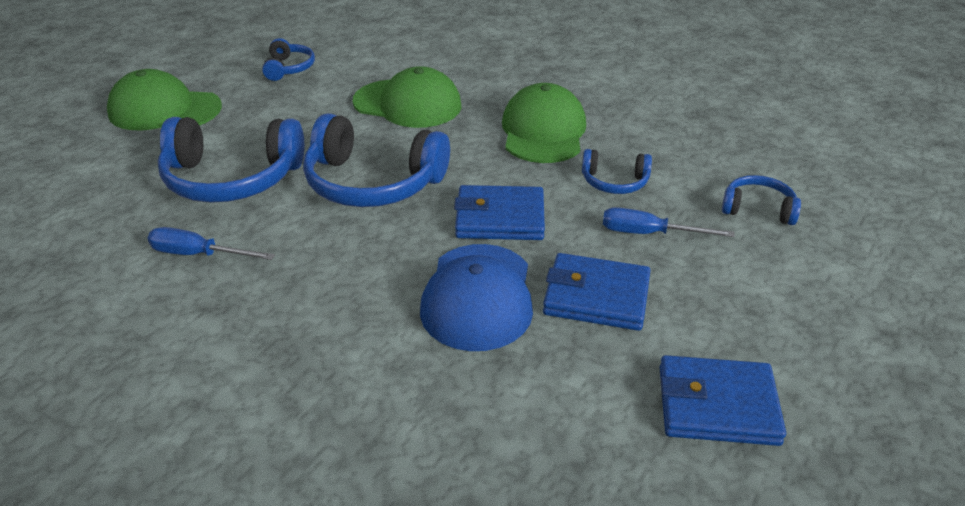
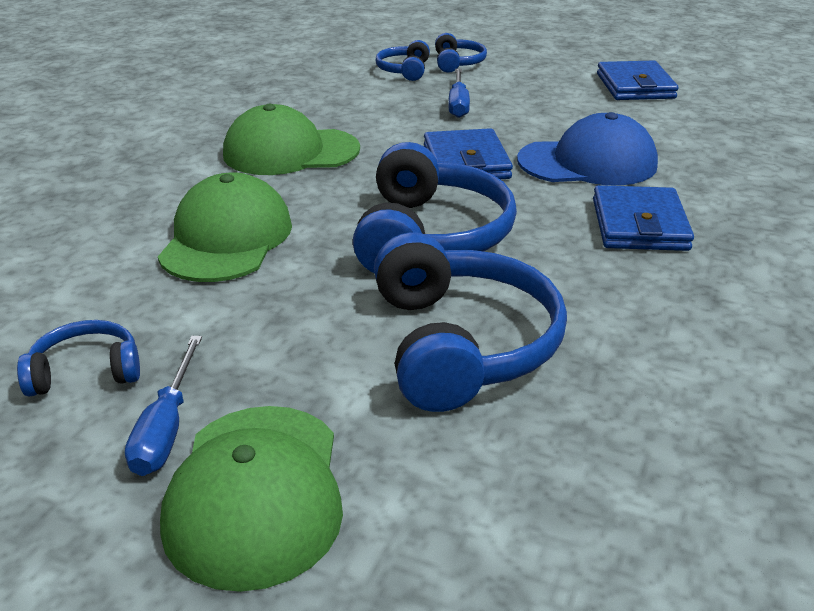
camera: 100 degrees left, 5 degrees down
blue screwdriver [147,227,275,260] -> blue screwdriver moved to [125,336,202,476]
blue wallet [543,253,651,331] -> blue wallet moved to [593,185,694,251]
blue headphones [582,149,652,194] -> blue headphones moved to [435,33,487,73]

